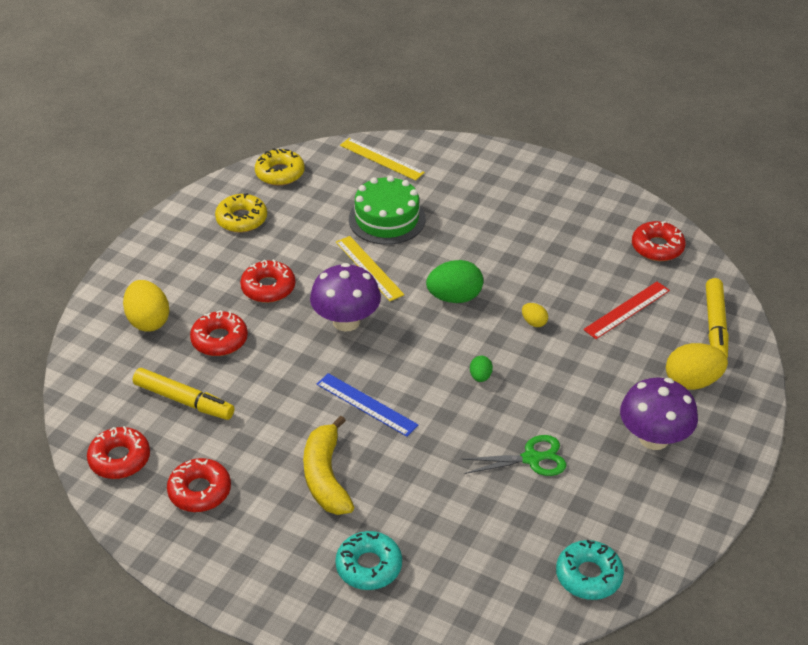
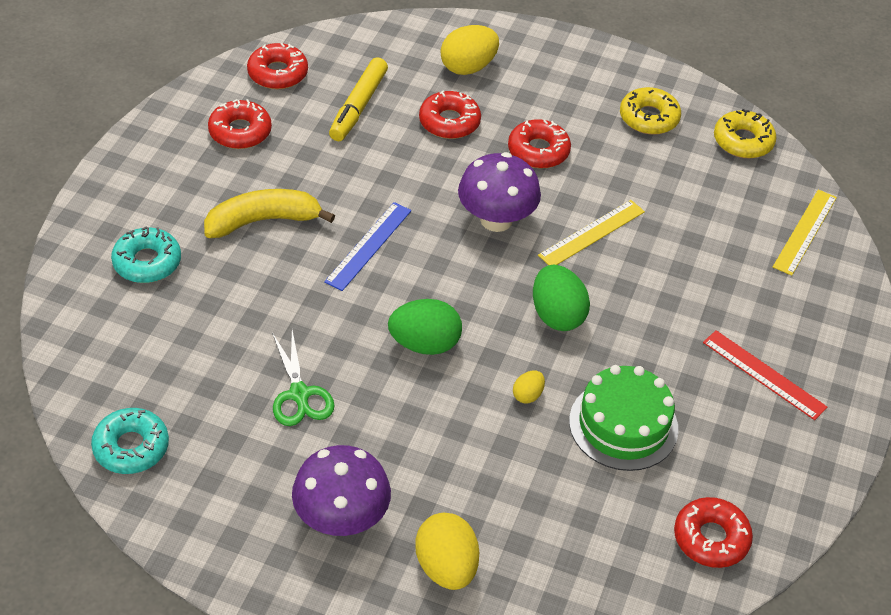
camera: 80 degrees right, 5 degrees up
green cake [349,175,426,245] -> green cake moved to [569,365,678,471]
green egg [470,356,493,382] -> green egg [388,299,462,355], size x1.99
red ruler [583,282,670,339] -> red ruler moved to [703,330,827,420]
yellow marker [706,278,728,357] -> none

